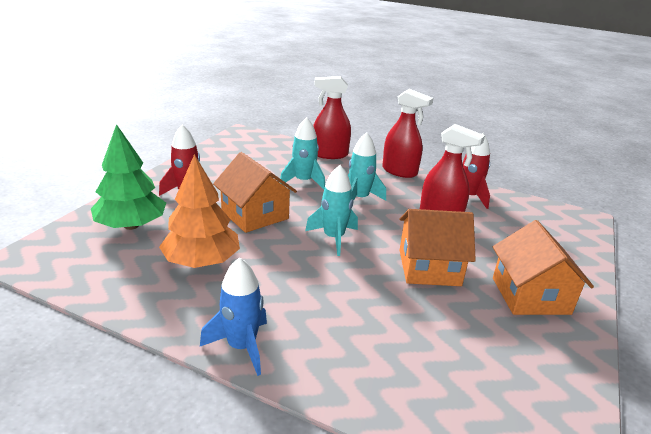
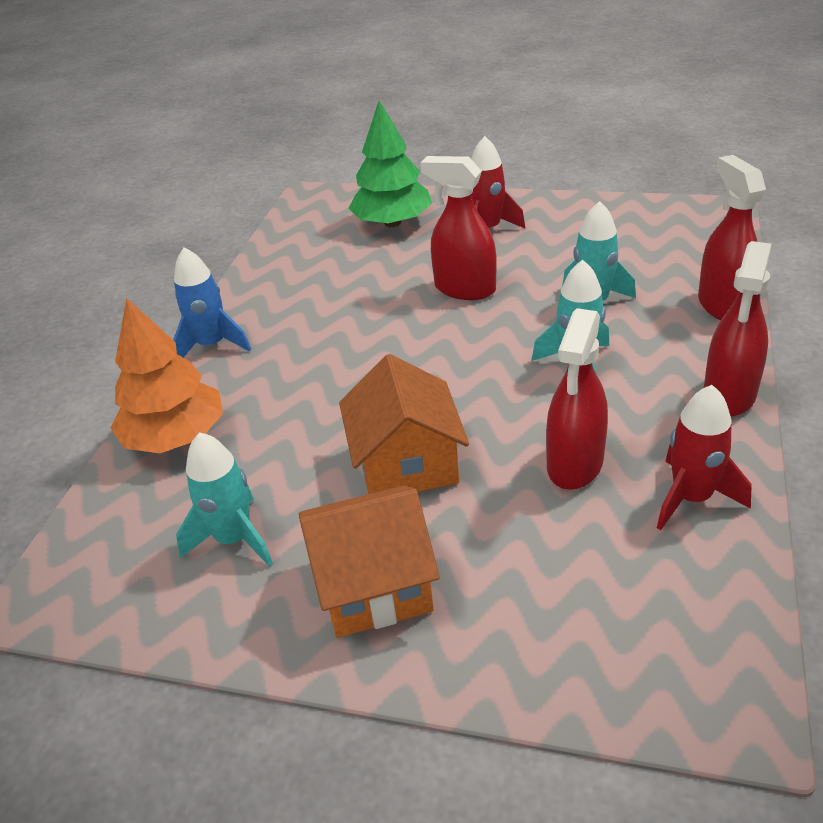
camera: 85 degrees right, 10 degrees up
orange tree [159,154,240,268] -> orange tree moved to [110,298,223,453]
orange house [213,152,297,233] -> red spray bottle [420,156,497,300]
turquoise rocket [305,165,358,256] -> turquoise rocket moved to [176,432,273,567]

